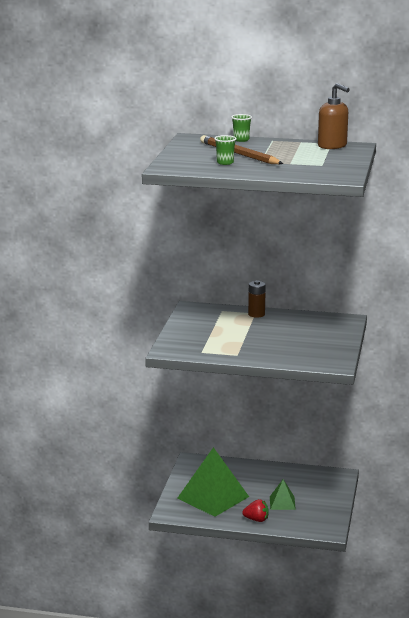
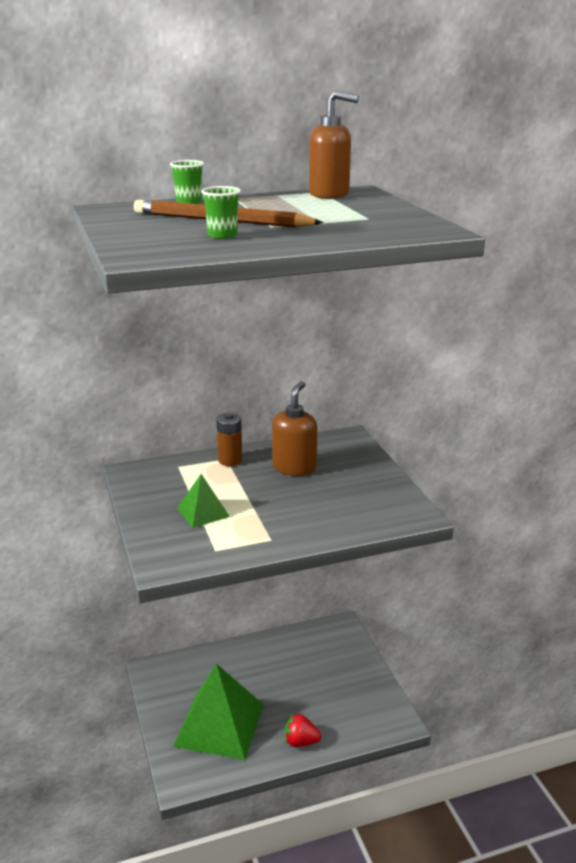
camera: 30 degrees left, 5 degrees up
red strawberry [242,499,269,522] -> red strawberry turned 150 degrees counterclockwise [285,714,321,747]
green pyramid [270,479,296,510] -> green pyramid moved to [177,474,230,528]
none -> brown soap dispenser [272,381,317,476]

